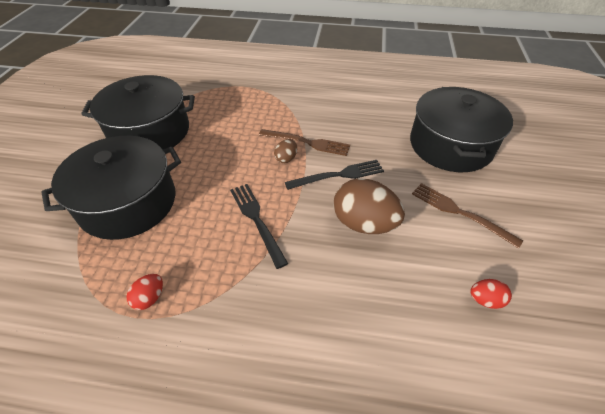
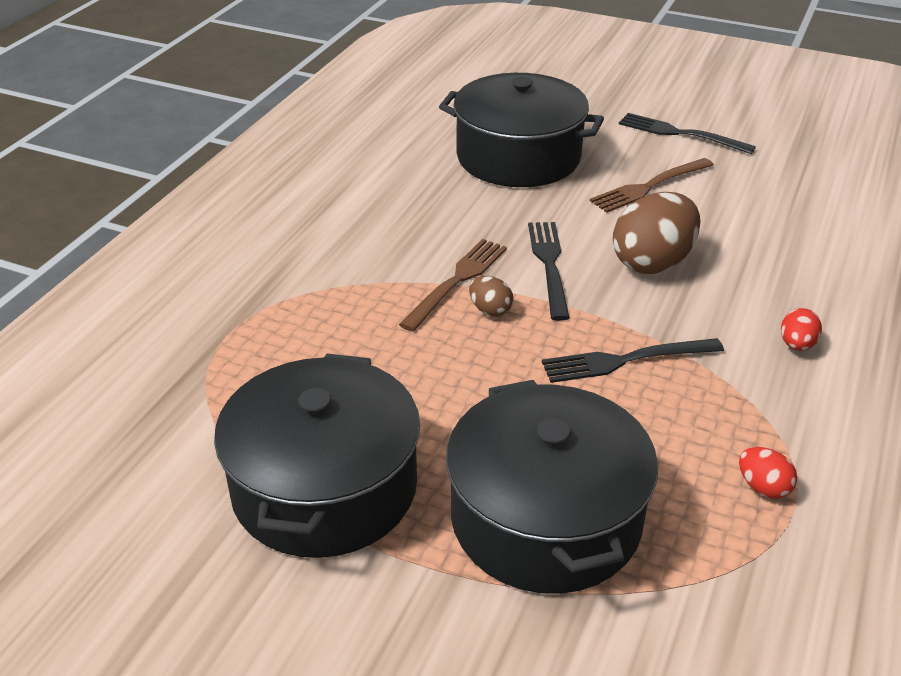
camera: 75 degrees left, 10 degrees down
red egg [470,279,512,309] -> red egg moved to [781,308,822,351]
none -> black fork [619,113,756,154]

